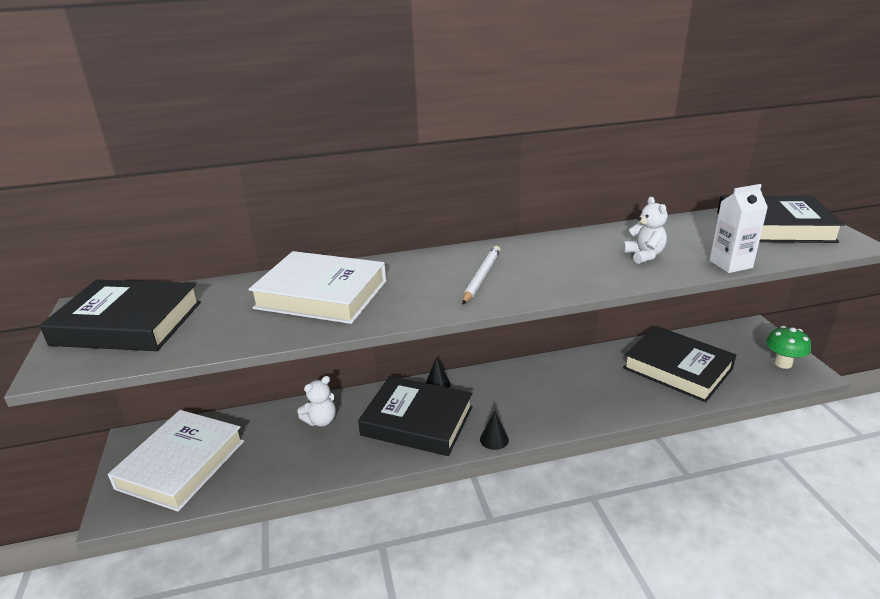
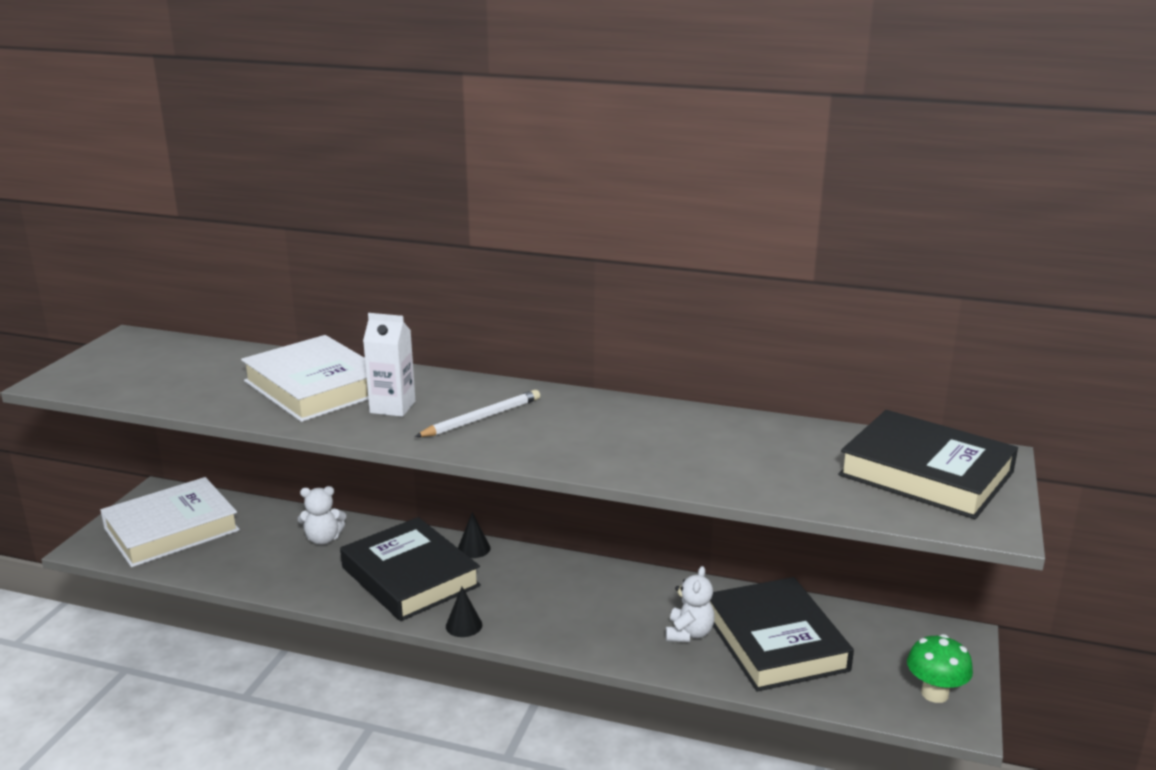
camera: 30 degrees right, 5 degrees down
black book [40,280,201,351] -> none
white teddy bear [623,197,668,264] -> white teddy bear moved to [666,566,715,642]
white carton [709,184,768,273] -> white carton moved to [363,313,415,417]

